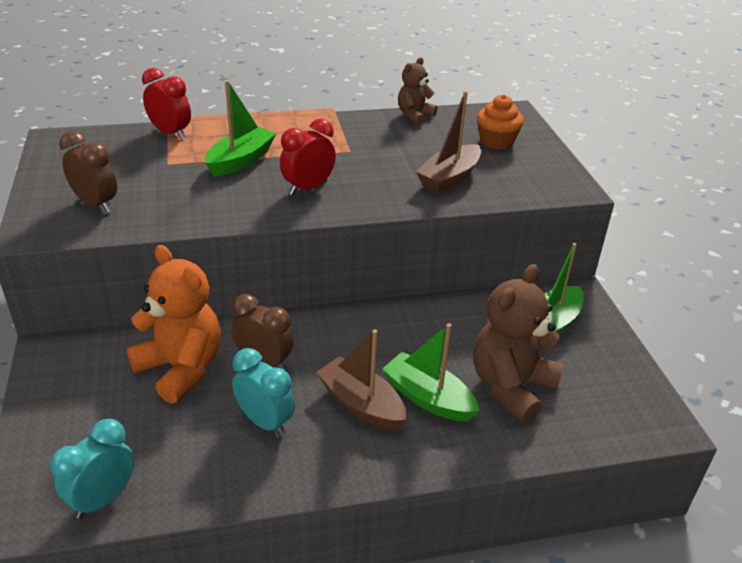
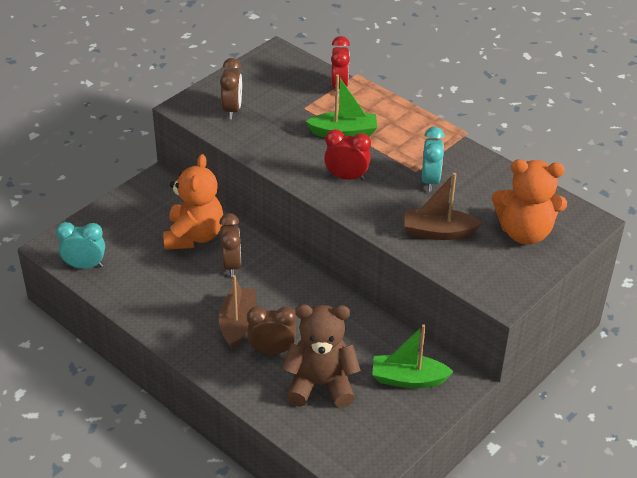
camera: 55 degrees right, 5 degrees up
turquoise clock [232,348,295,436] -> turquoise clock moved to [422,127,444,192]
green boat [382,323,480,422] -> brown clock [247,306,296,354]
brown teddy bear [398,57,437,125] -> none
orange cupcake [477,95,524,149] -> orange teddy bear [492,159,567,245]

